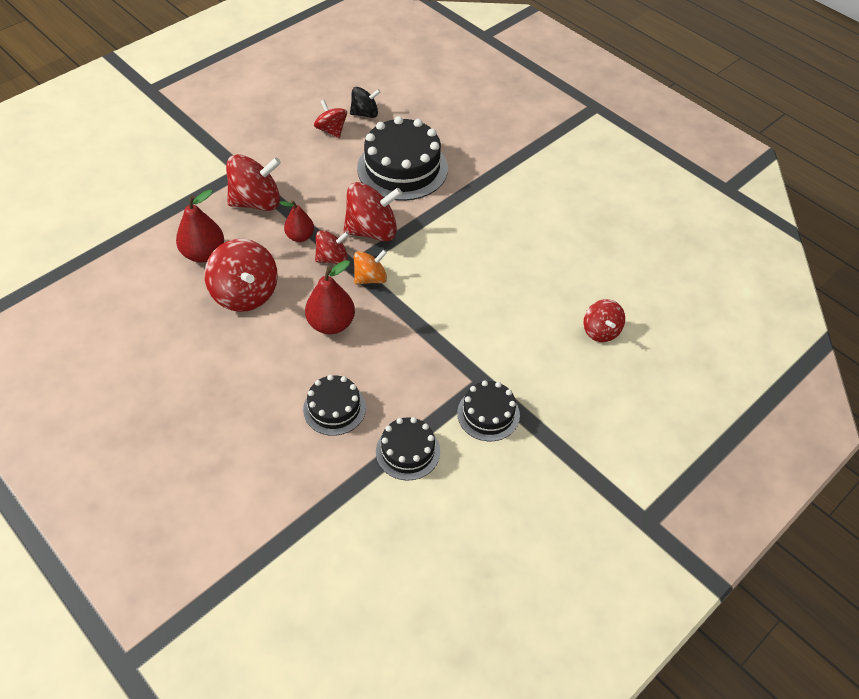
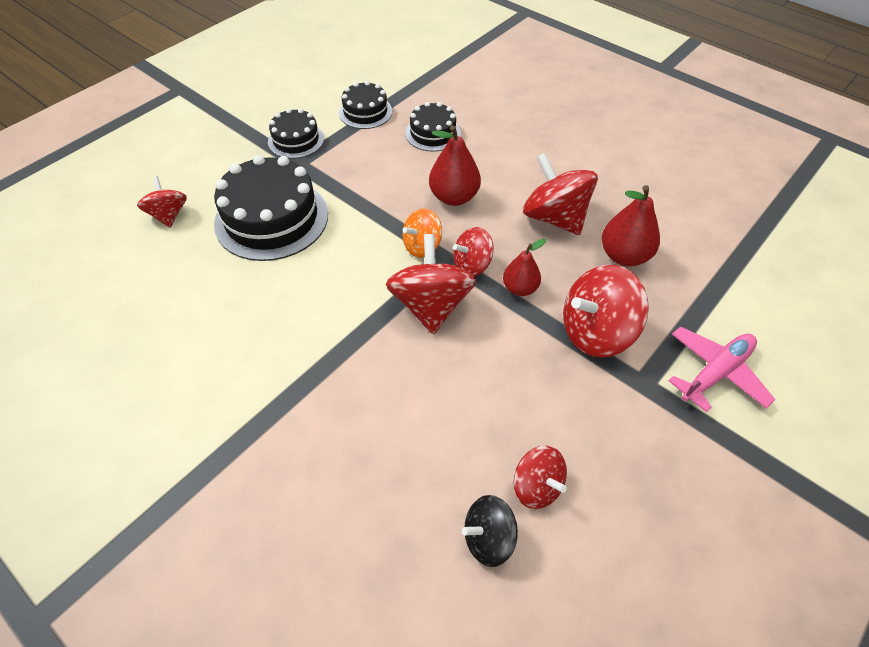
camera: 175 degrees right, 0 degrees up
red spinning top [343,182,402,241] -> red spinning top turned 105 degrees clockwise [386,234,477,335]
black cake [357,116,448,201] -> black cake moved to [214,155,328,261]
none -> pink plane [668,326,776,413]

